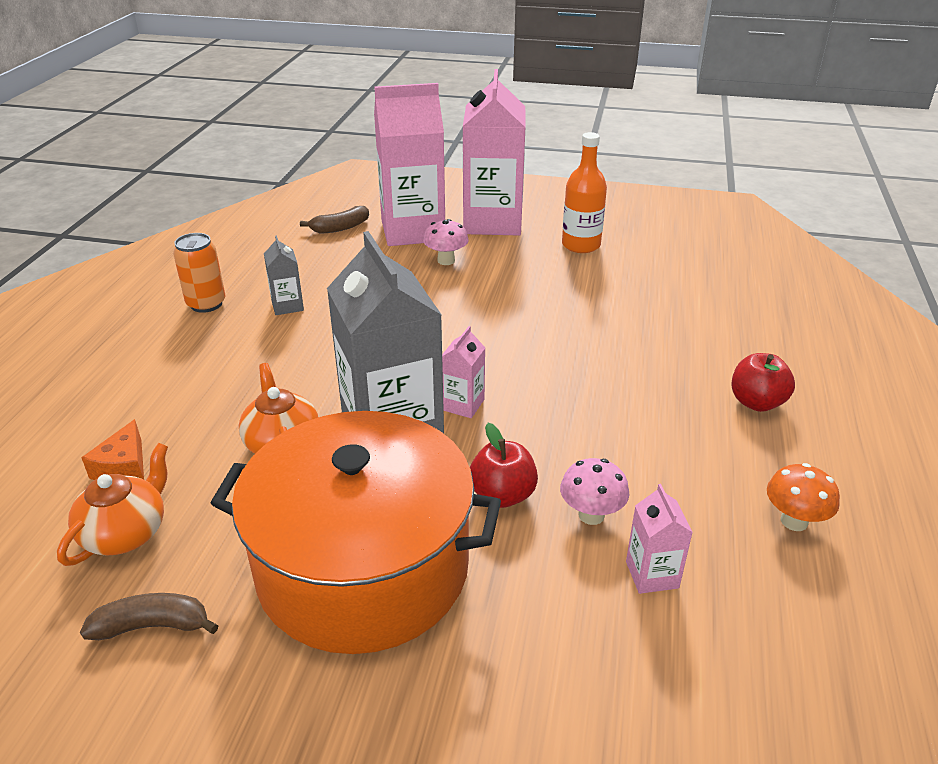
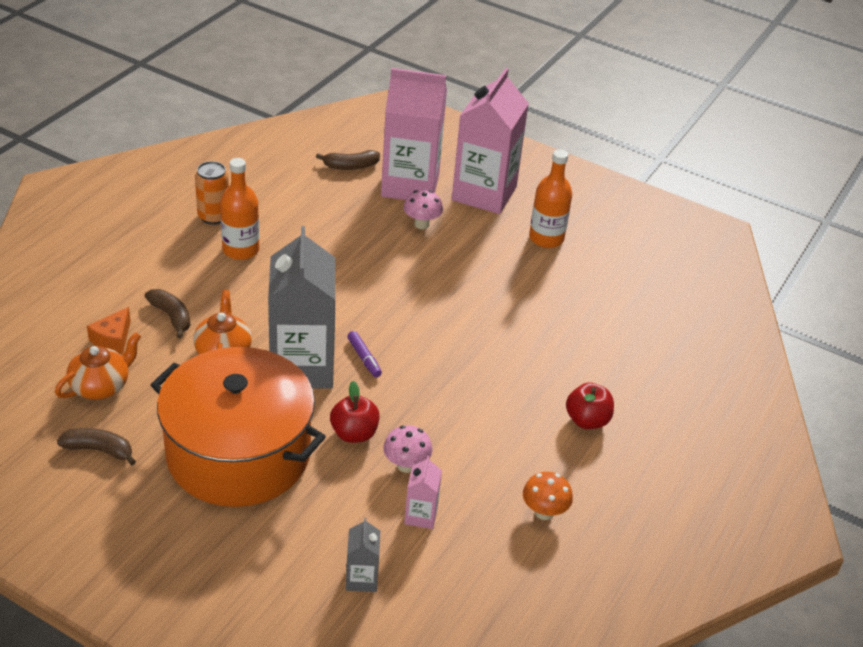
camera: 15 degrees right, 5 degrees up
grey carton [264,235,304,315] -> grey carton moved to [346,518,380,592]
pink carton [442,326,485,418] -> purple marker [347,331,382,377]
none -> brown banana [145,289,190,338]
none -> orange bottle [220,158,259,260]

